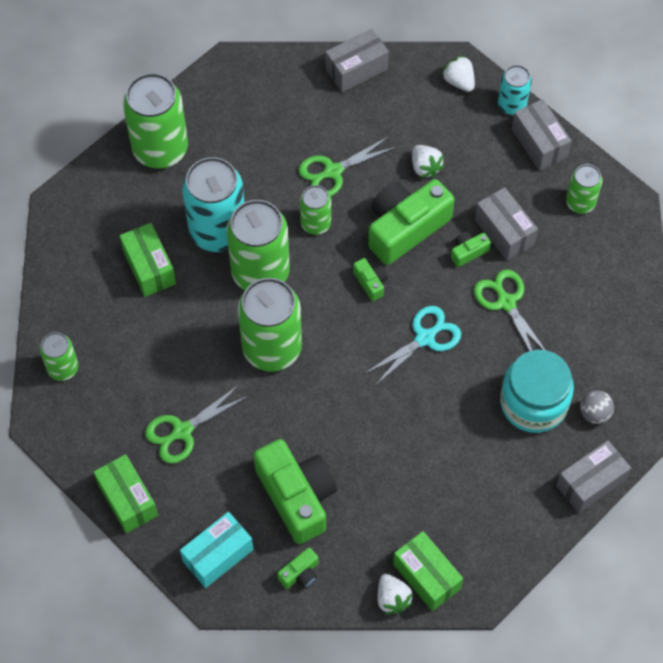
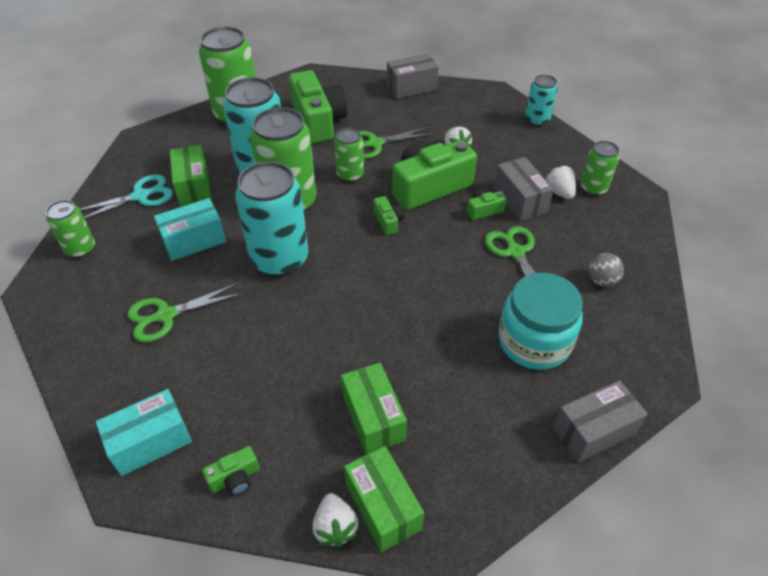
camera: 10 degrees right, 15 degrees down
green box [94,454,158,533] -> green box moved to [341,363,407,454]
green can [238,278,302,372] -> turquoise can [235,162,309,277]
green camera [253,439,337,544] -> green camera moved to [289,70,347,143]
turquoise scissors [364,306,461,385] -> turquoise scissors moved to [80,174,173,219]
white strawberry [442,55,475,92] -> white strawberry moved to [545,165,576,199]
grey box [512,99,572,171] -> none
grey ball [580,390,614,424] -> grey ball moved to [588,253,624,287]
none -> turquoise box [154,198,226,261]

